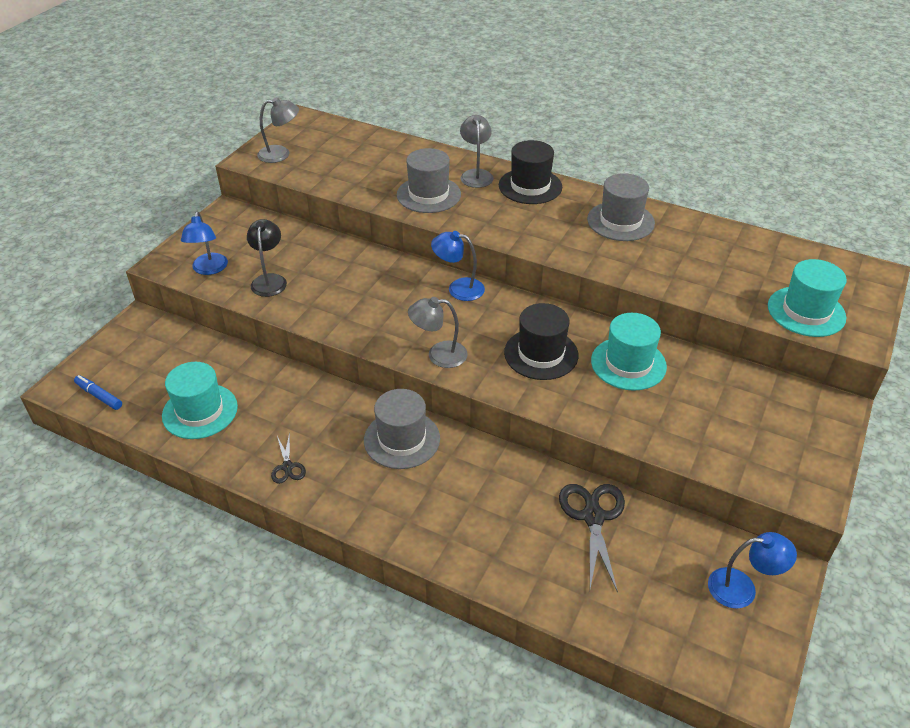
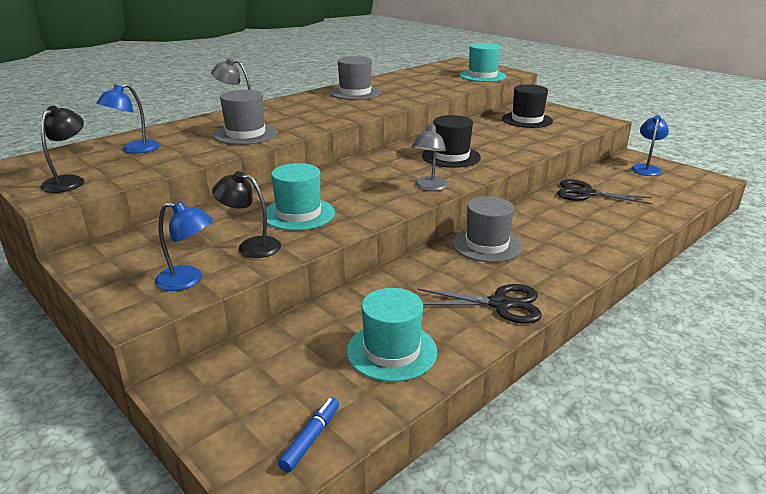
camera: 70 degrees left, 15 degrees down
blue marker [74,375,122,410] -> blue marker turned 150 degrees clockwise [278,397,339,472]
grey lamp [257,97,299,163] -> black lamp [40,105,84,193]
black scissors [271,433,306,484] -> black scissors [417,284,542,324], size x1.86
blue lamp [431,231,485,301] -> blue lamp moved to [96,83,160,154]
black hat [499,140,562,204] -> black hat moved to [502,84,553,128]
turquoise hat [591,313,667,391] -> turquoise hat moved to [262,163,335,231]

